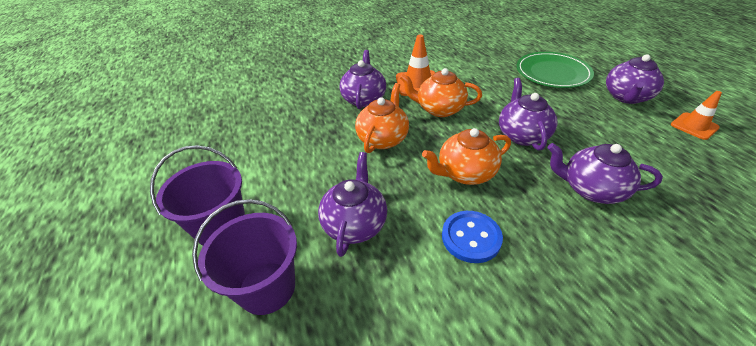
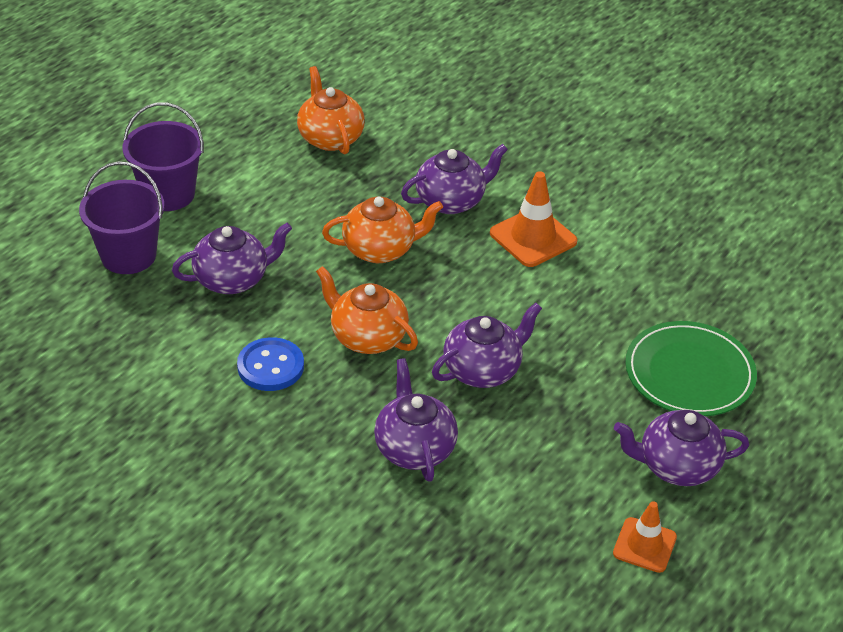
camera: 55 degrees right, 0 degrees up
orange teapot [400,68,482,117] -> orange teapot moved to [297,66,365,155]

